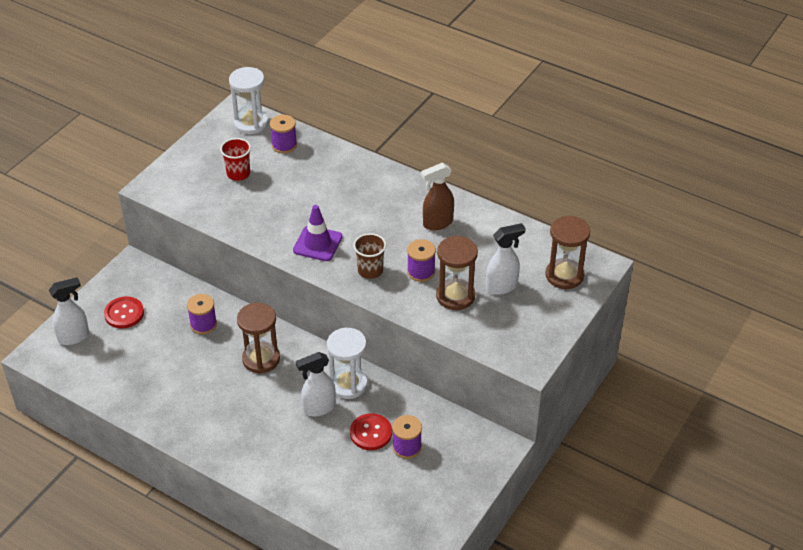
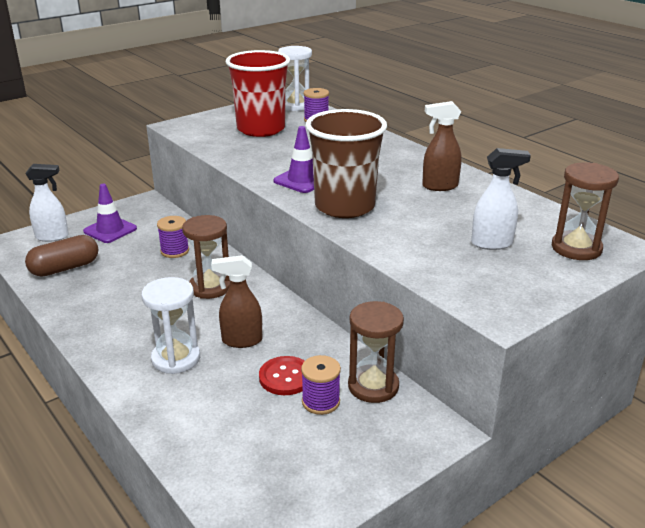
camera: 20 degrees right, 15 degrees down
red button [104,296,144,328] -> purple traffic cone [83,184,137,243]
red cup [220,138,251,181] -> red cup [226,50,290,137], size x2.06
white spray bottle [296,352,336,416] -> brown spray bottle [211,255,262,348]
white hourglass [327,328,368,399] -> white hourglass moved to [141,277,200,374]
brown cup [353,233,386,279] -> brown cup [306,109,387,218], size x2.06
purple spool [407,239,436,282] -> none
brown hourglass [436,236,478,310] -> brown hourglass moved to [348,301,404,403]
none -> brown capsule [25,235,98,277]

